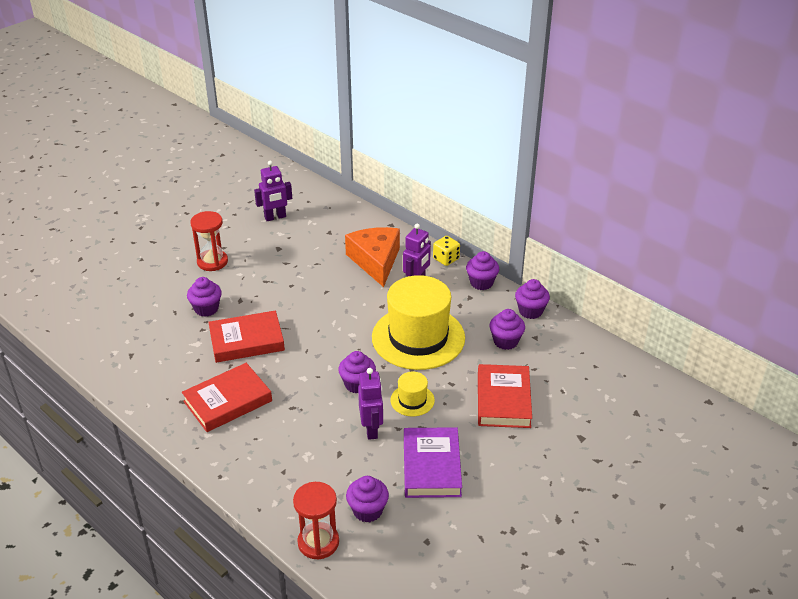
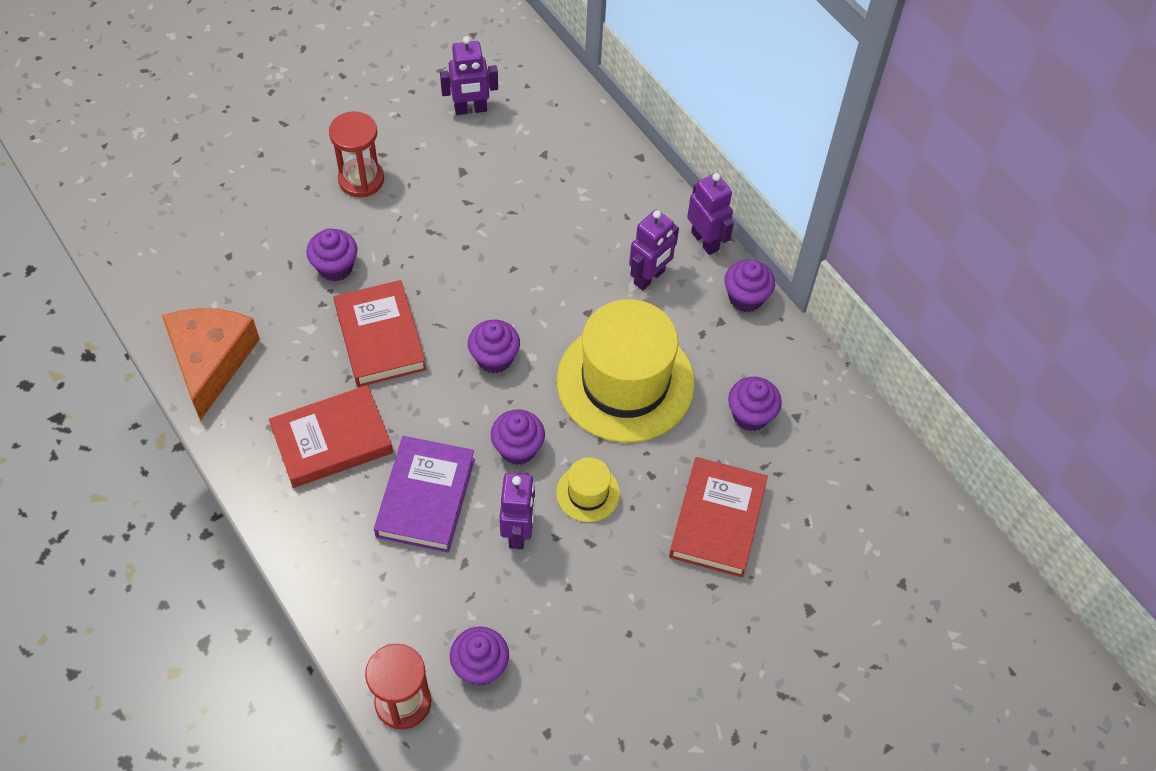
camera: 10 degrees right, 20 degrees up
red book [208,310,285,363] -> red book turned 75 degrees clockwise [334,280,427,387]
orange cheese [345,227,400,287] -> orange cheese moved to [162,308,260,421]
purple book [404,427,462,498] -> purple book moved to [374,436,475,552]
yellow dice [433,236,460,266] -> purple robot [687,173,734,255]
purple cupcake [515,279,550,319] -> purple cupcake moved to [468,320,520,374]

